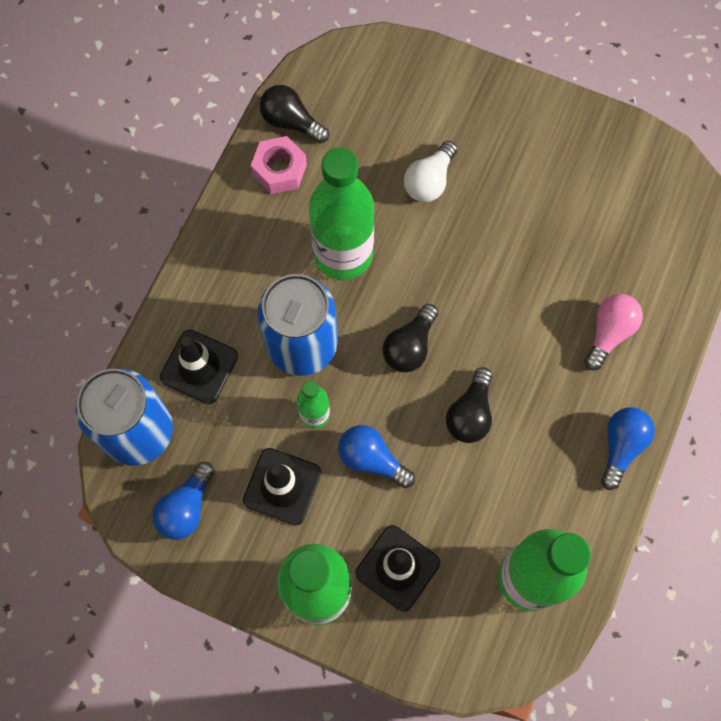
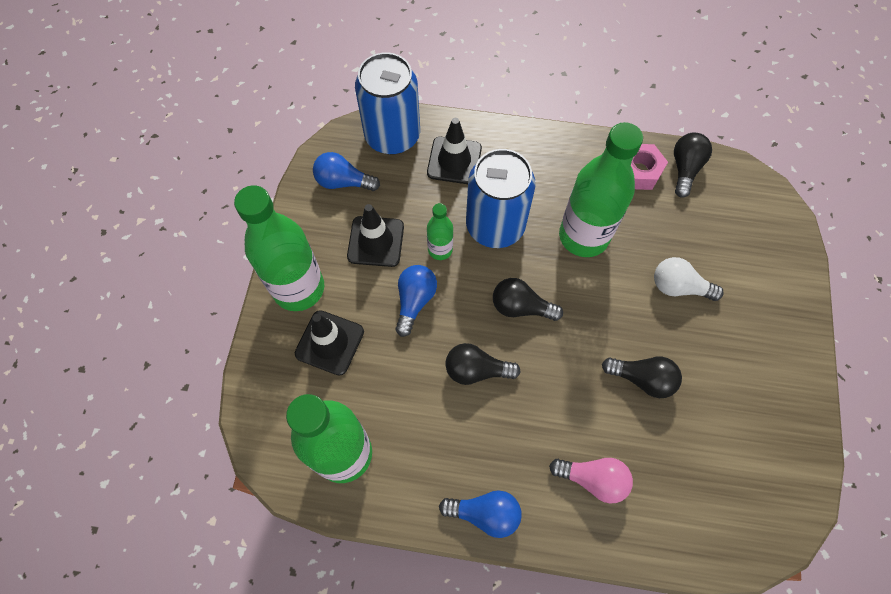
camera: 75 degrees right, 5 degrees down
none -> black light bulb [602,357,682,398]

